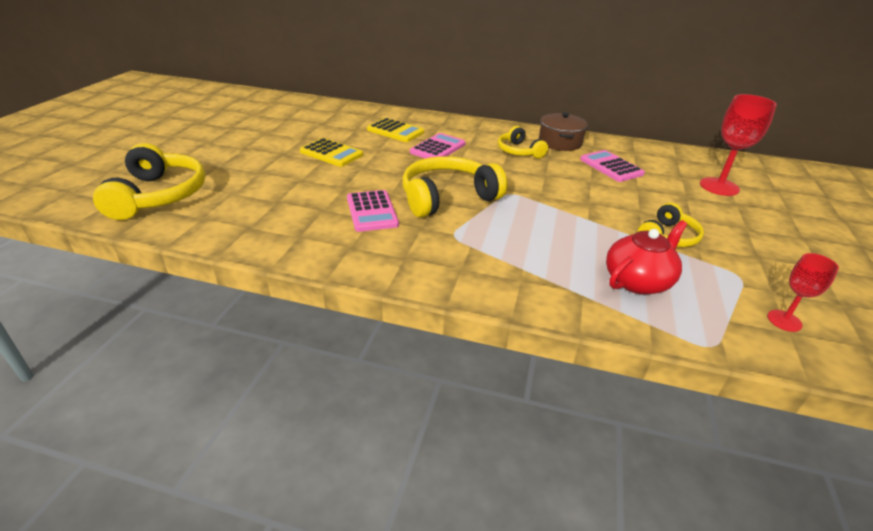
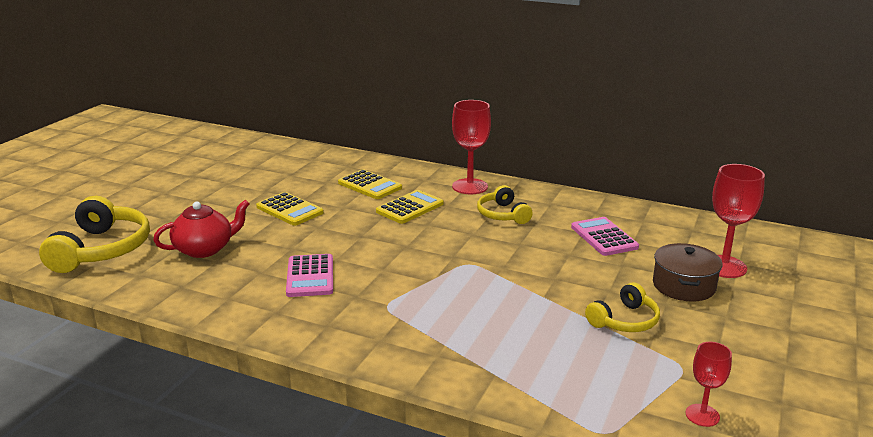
camera: 10 degrees right, 10 degrees down
yellow headphones [402,156,507,218] -> none
pink calculator [410,133,466,159] -> yellow calculator [376,190,444,224]
brown pot [539,113,588,151] -> brown pot moved to [653,243,722,302]
red teapot [606,220,687,294] -> red teapot moved to [153,200,250,258]
none -> red goblet [452,100,491,194]

